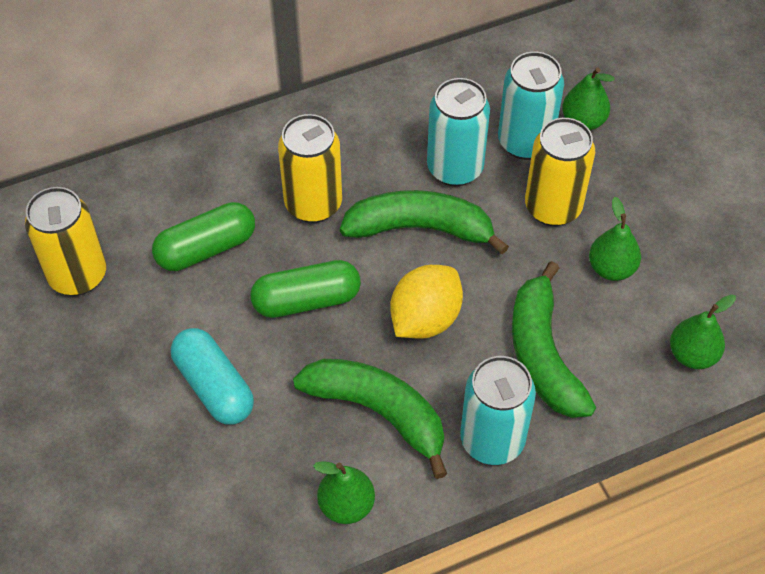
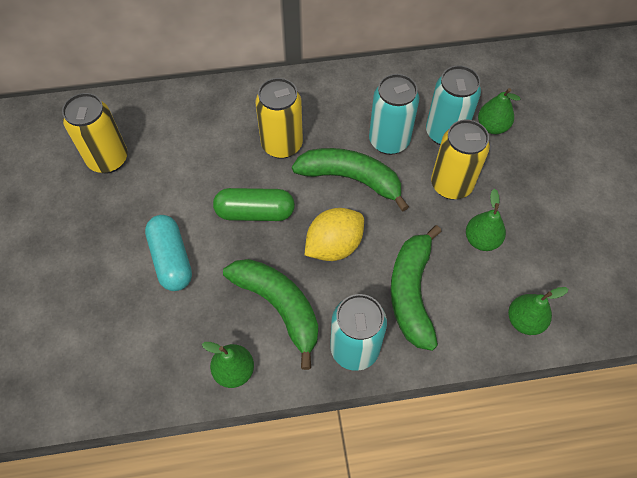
camera: 15 degrees right, 5 degrees up
green capsule [152,202,255,271] -> none

